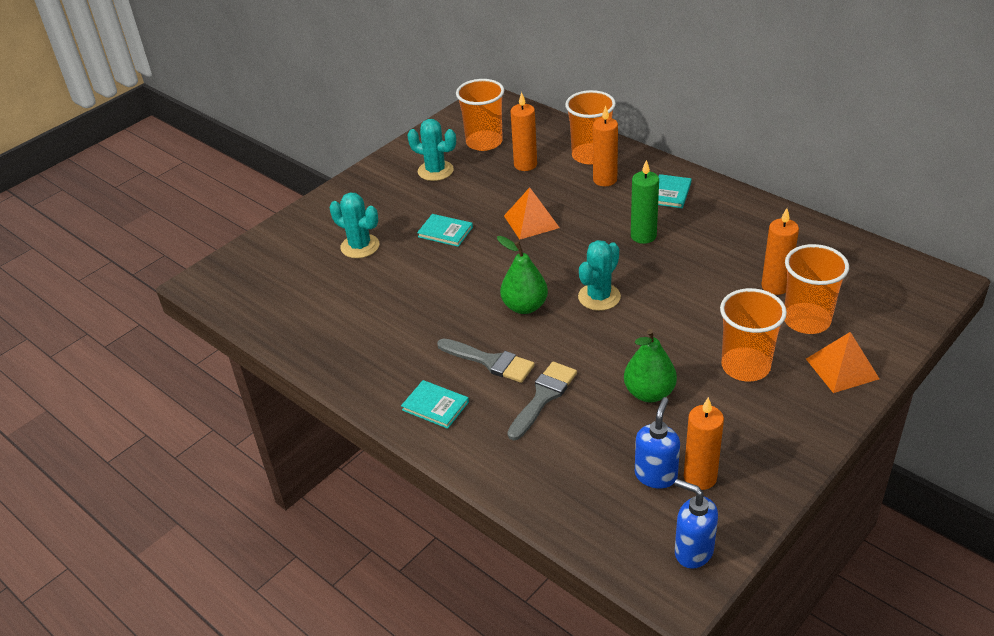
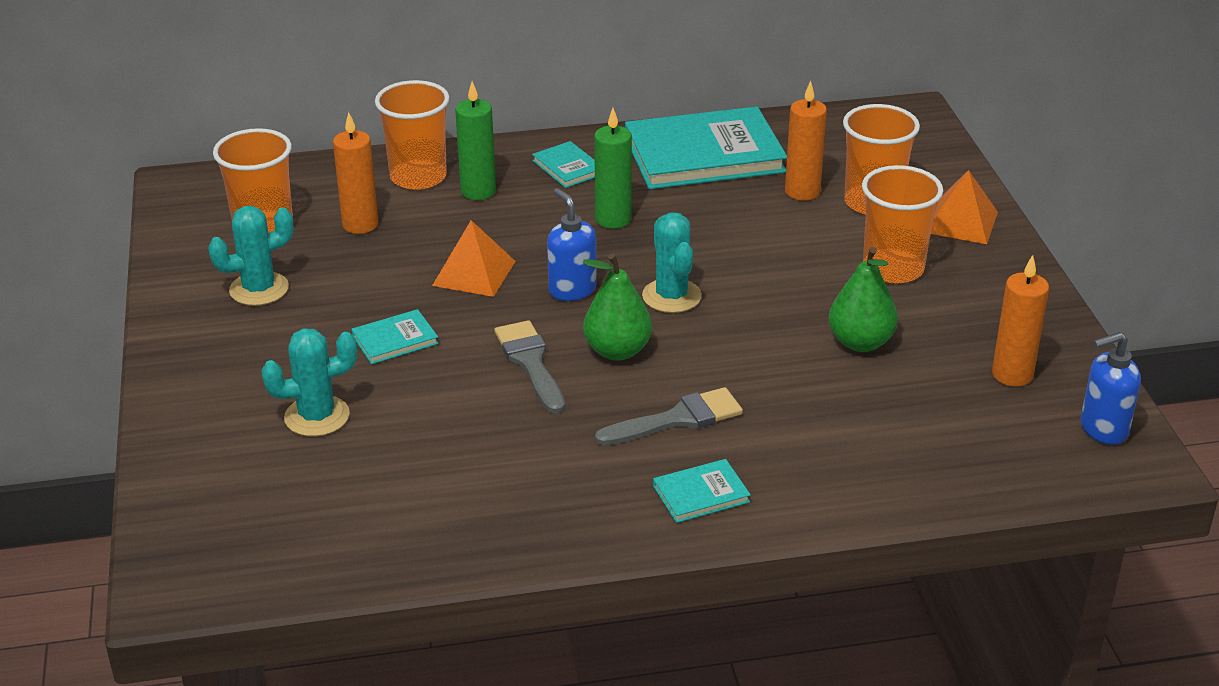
camera: 55 degrees left, 5 degrees down
grey brush [507,362,577,440] -> grey brush moved to [494,320,565,414]
orange candle [593,106,618,186] -> green candle [455,81,496,200]
blue soap dispenser [635,397,680,488] -> blue soap dispenser moved to [547,188,597,301]
none -> turquoise book [625,106,787,189]

